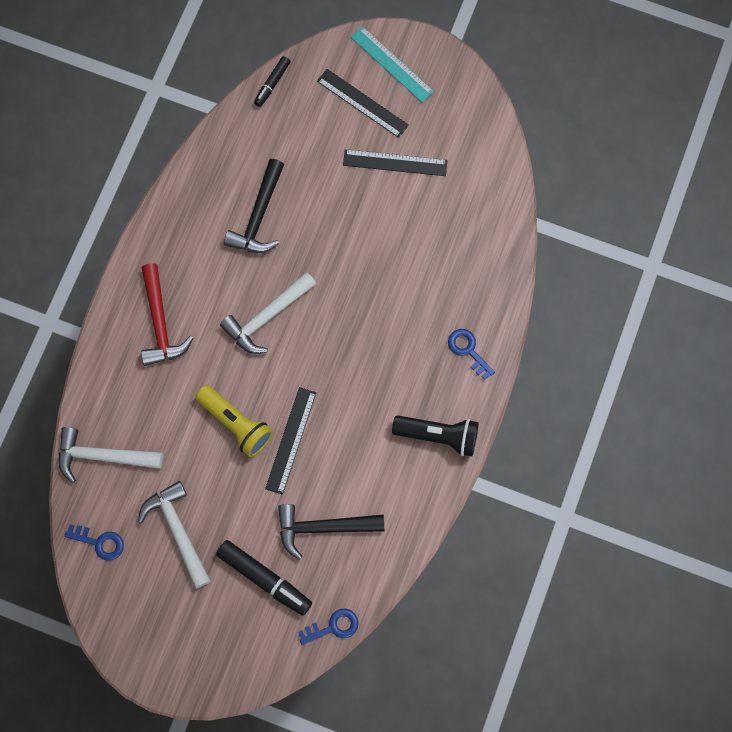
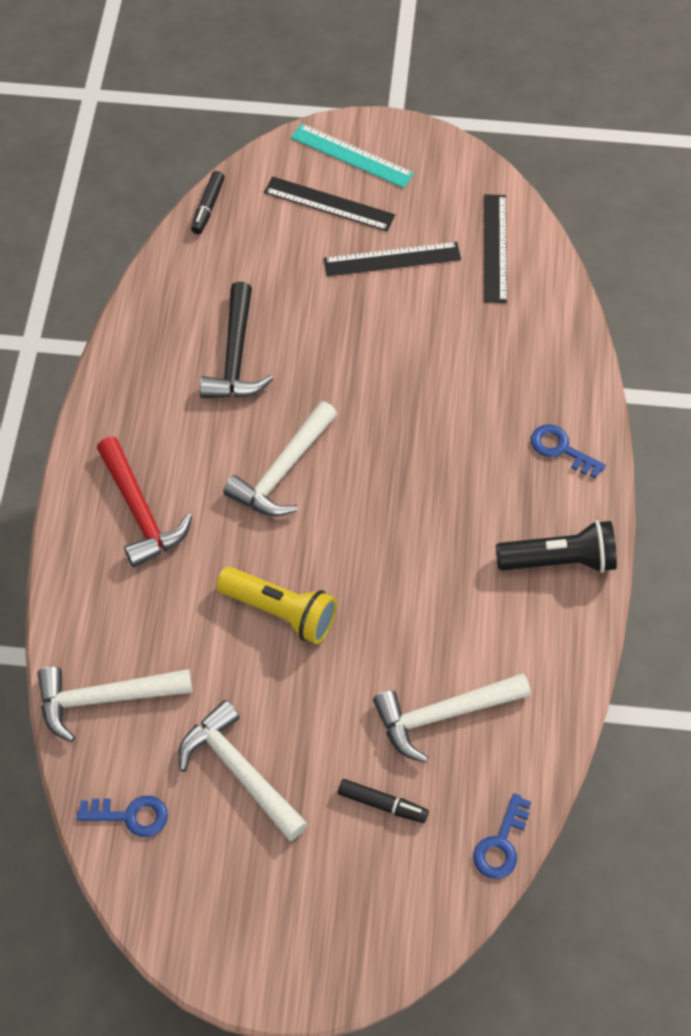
camera: 15 degrees left, 15 degrees down
black marker [216,540,312,616] -> black marker [338,779,429,823], size x0.58
black ruler [265,387,316,495] -> black ruler moved to [484,194,507,303]
black hammer [278,504,384,560] -> white hammer [373,673,531,763]
blue key [298,609,359,645] -> blue key turned 150 degrees clockwise [473,793,531,879]

